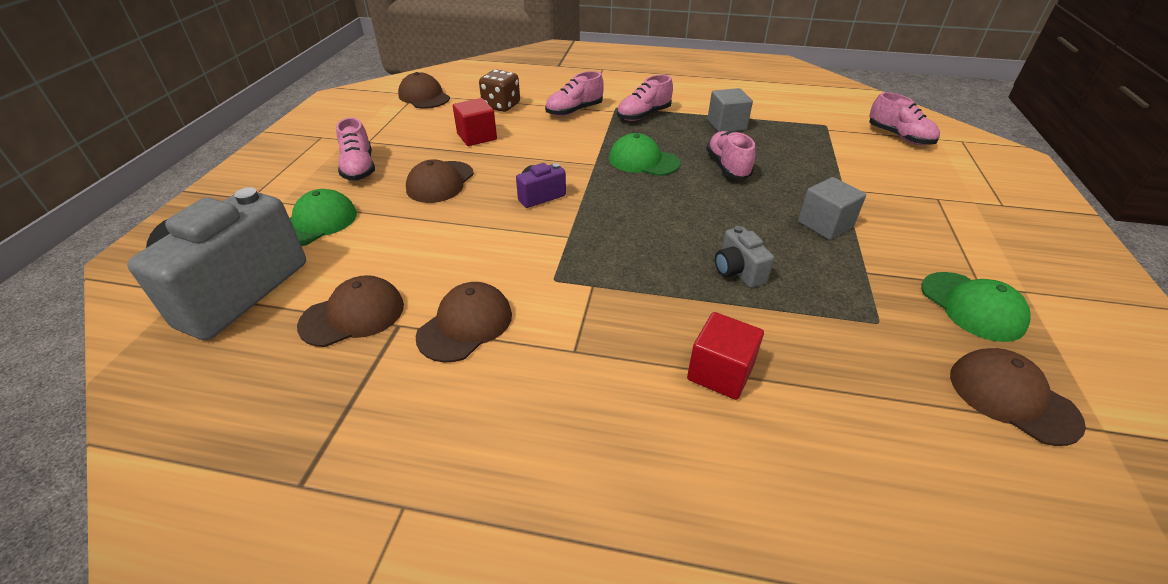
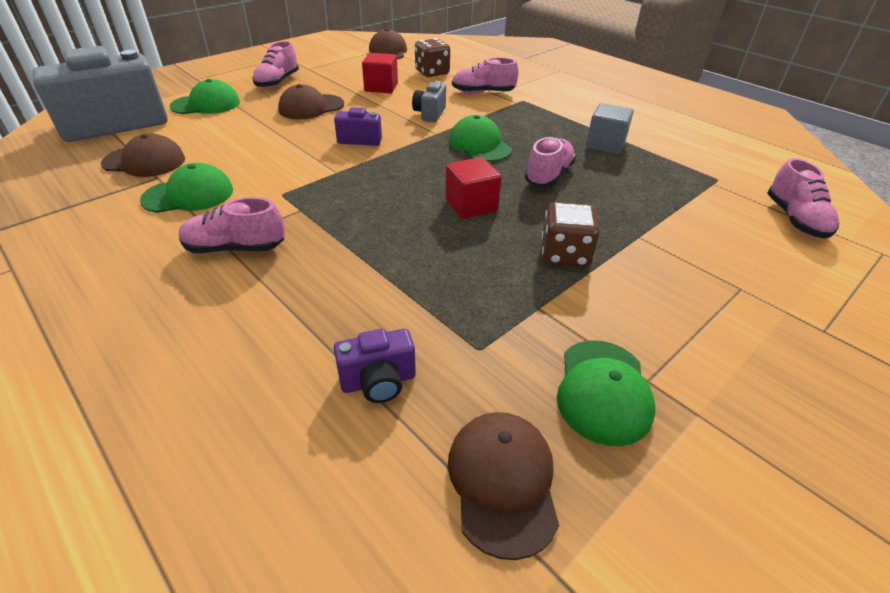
camera: 35 degrees right, 0 degrees up
brown cap [416,282,512,362] -> green cap [140,163,233,213]
pink shoe [617,75,673,121] -> pink shoe moved to [179,197,285,253]
red cube [687,312,764,400] -> red cube moved to [445,157,502,219]
grey camera [715,226,774,288] -> grey camera moved to [412,81,446,123]
grey cube [798,177,866,240] -> brown dice [541,202,600,267]
none -> purple camera [334,329,416,403]

